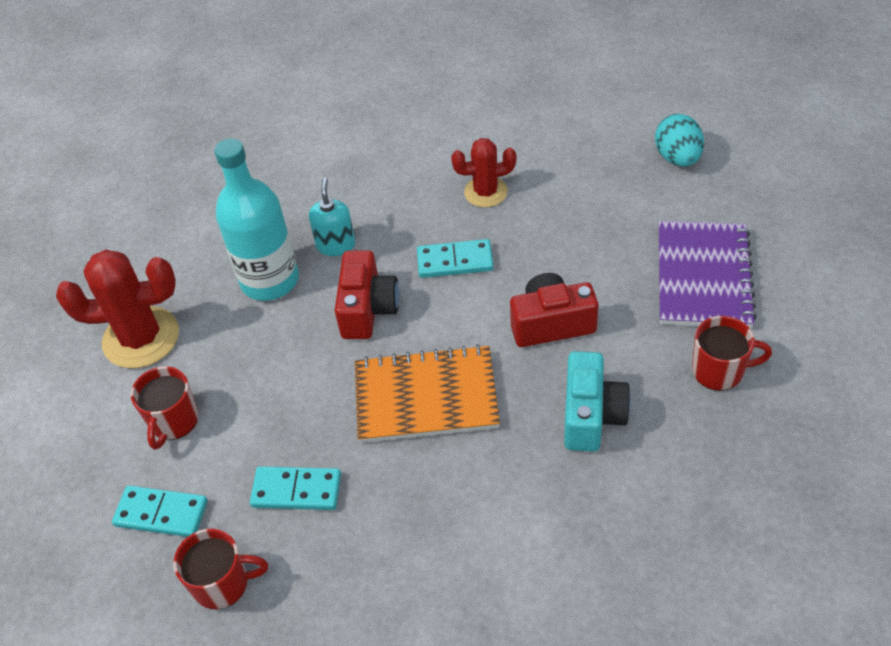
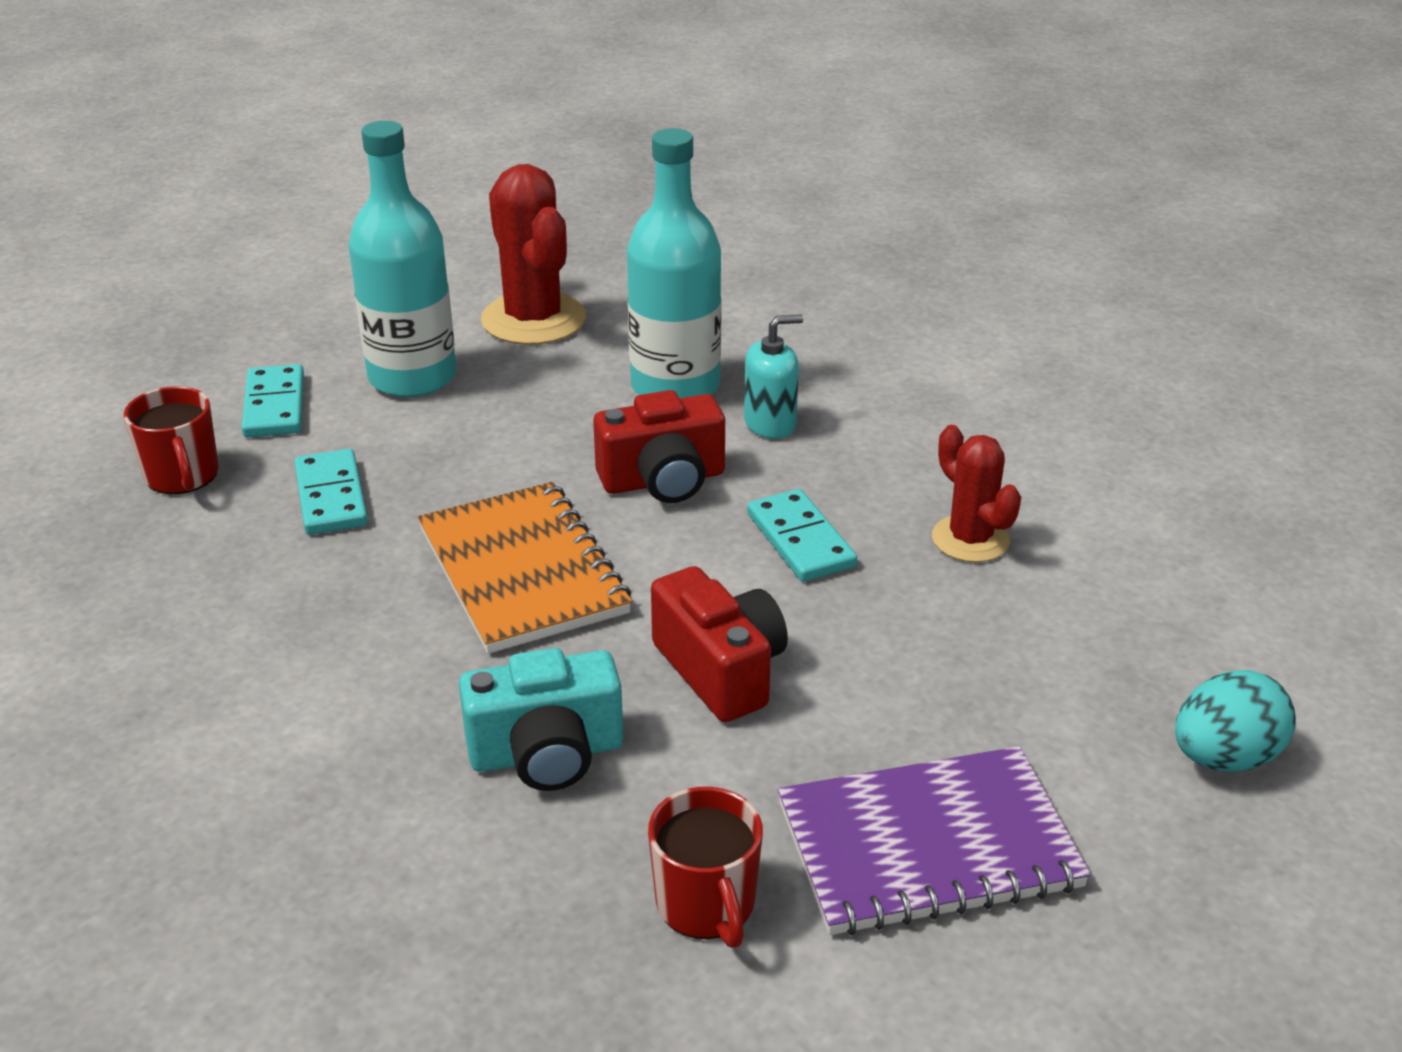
camera: 65 degrees right, 15 degrees down
red mug [131,366,199,450] -> turquoise bottle [349,121,456,397]

